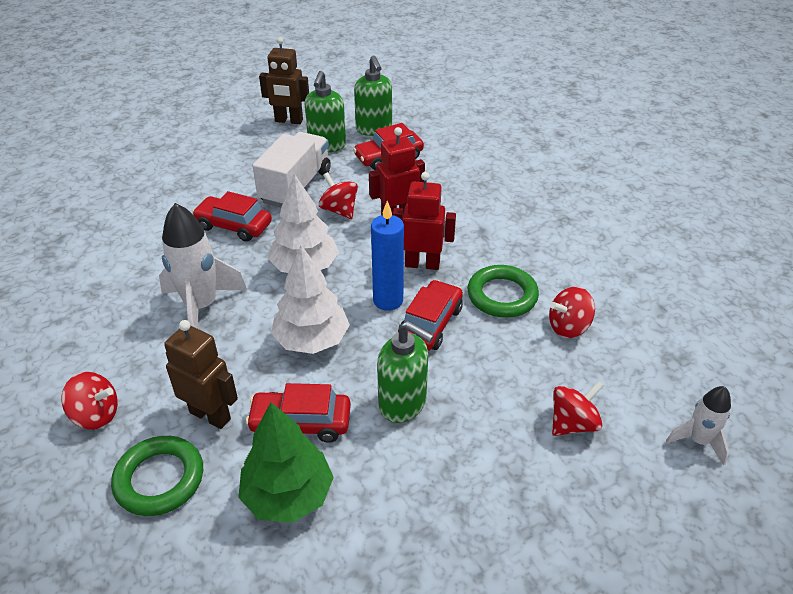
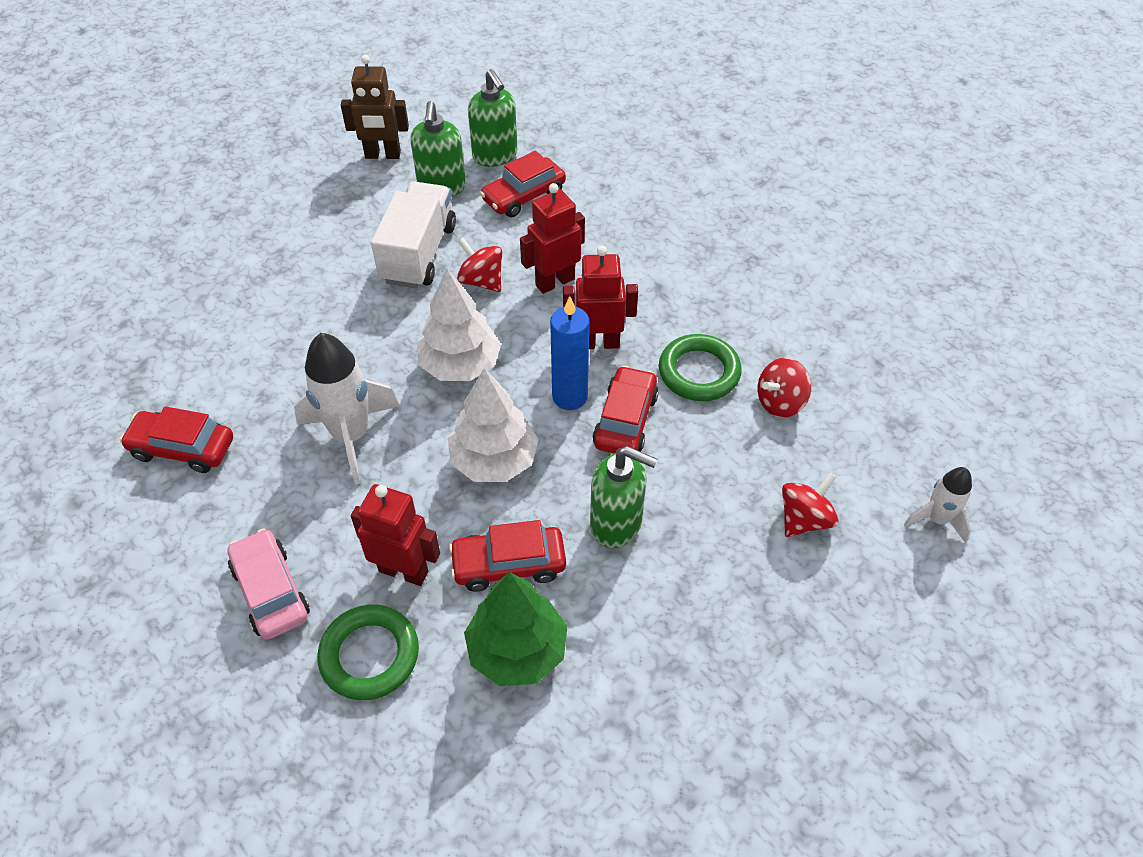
camera: 10 degrees left, 10 degrees up
red spinning top [62,372,118,430] -> pink car [228,528,310,640]
brown robot [164,320,238,429] -> red robot [351,484,440,586]
red car [192,191,272,242] -> red car moved to [120,406,233,473]

